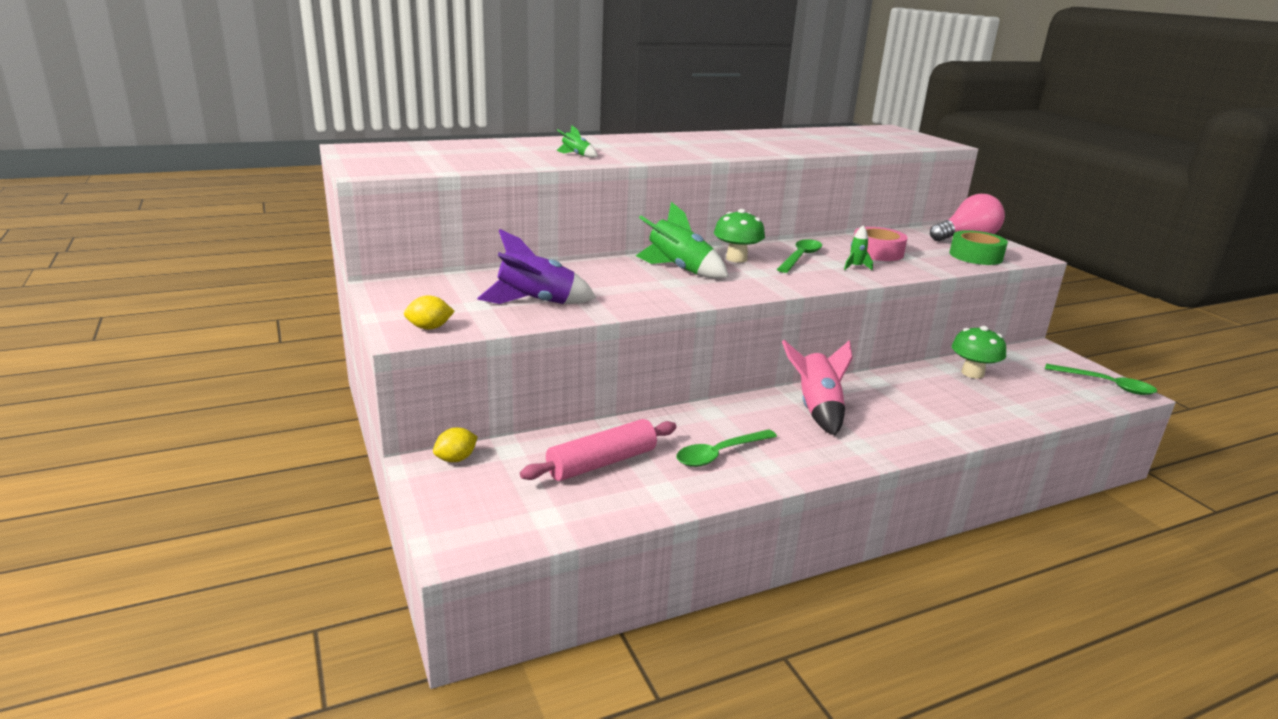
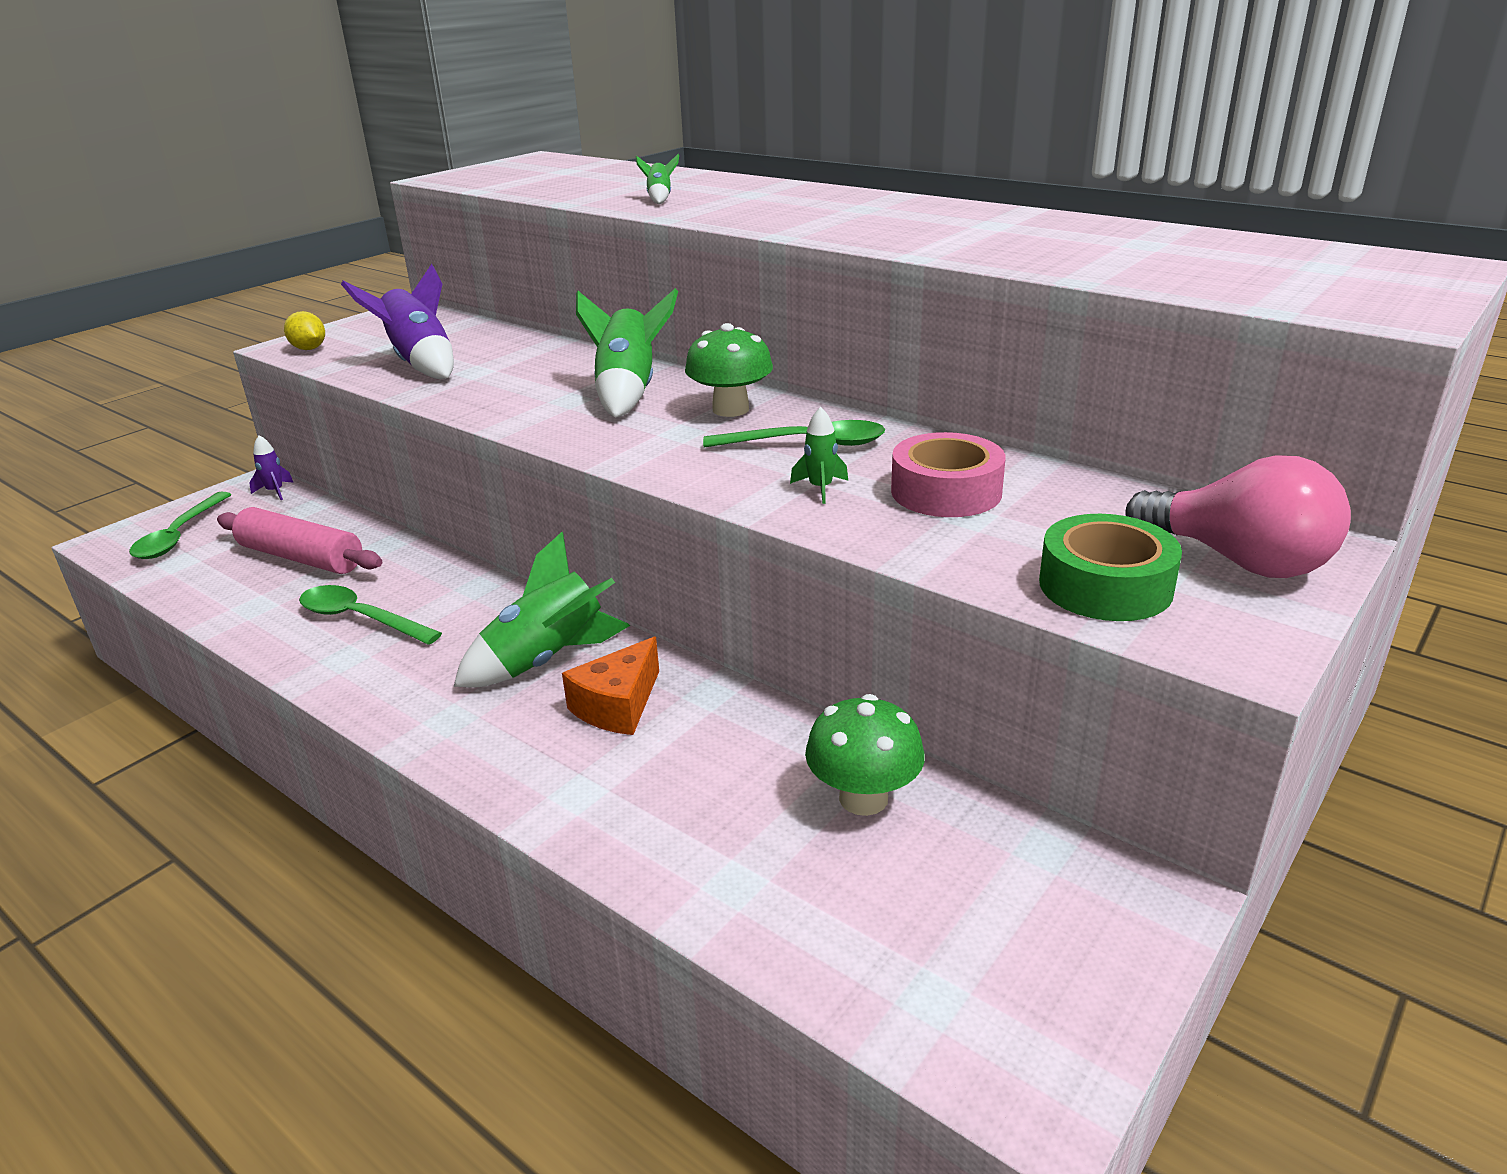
camera: 65 degrees right, 5 degrees up
yellow lemon [433,428,478,462] -> purple rocket [249,435,294,500]
pink rocket [782,340,853,435] -> green rocket [454,532,630,688]
green spoon [1045,364,1157,395] -> green spoon moved to [129,492,232,559]
none -> orange cheese [562,637,659,735]

